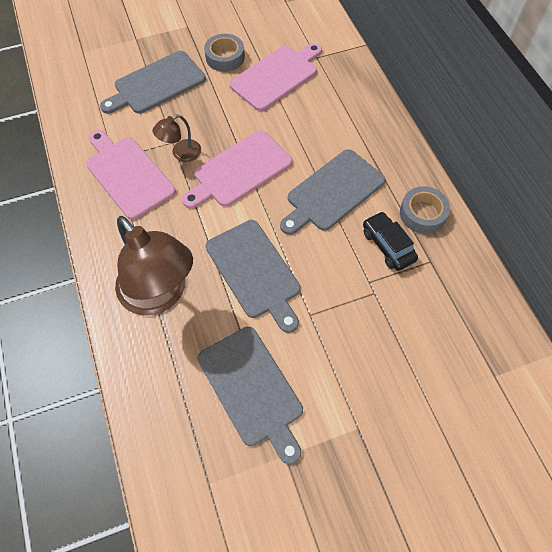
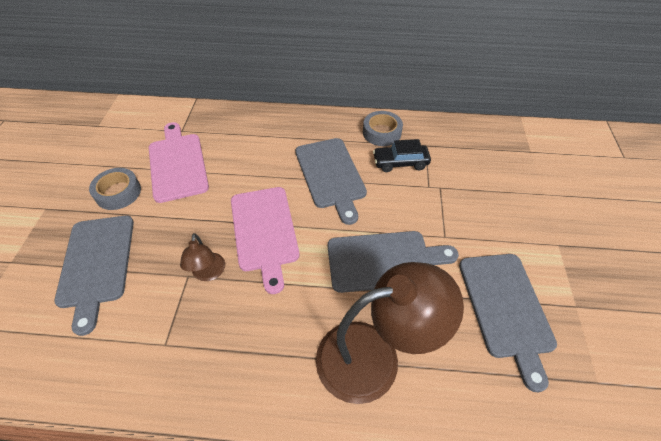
camera: 65 degrees left, 10 degrees down
pink cutting board [86,130,176,220] -> none
grey cutting board [198,327,303,464] -> grey cutting board turned 90 degrees clockwise [459,254,557,392]

